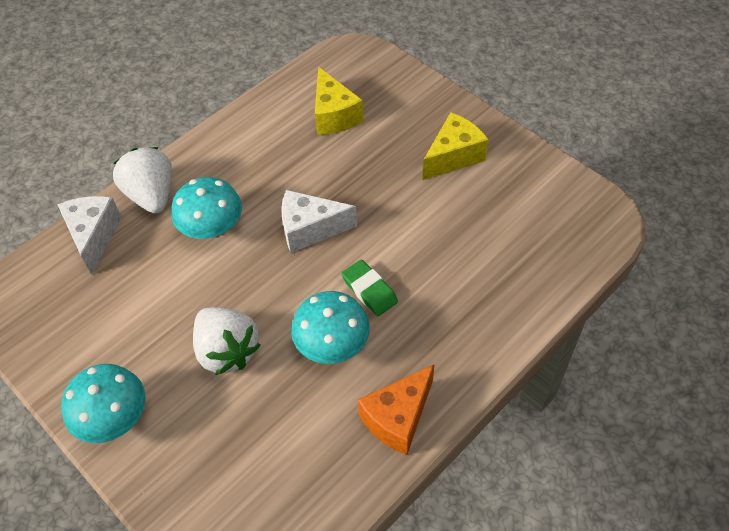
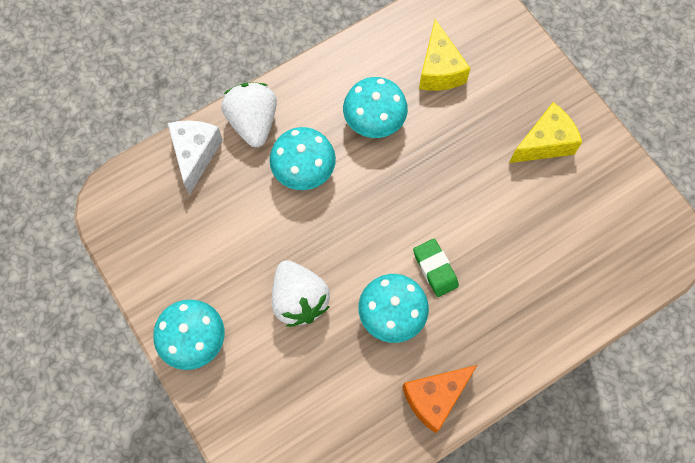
camera: 10 degrees right, 15 degrees up
white cheese [282,190,357,253] -> none
none -> turquoise mushroom [343,77,408,138]

